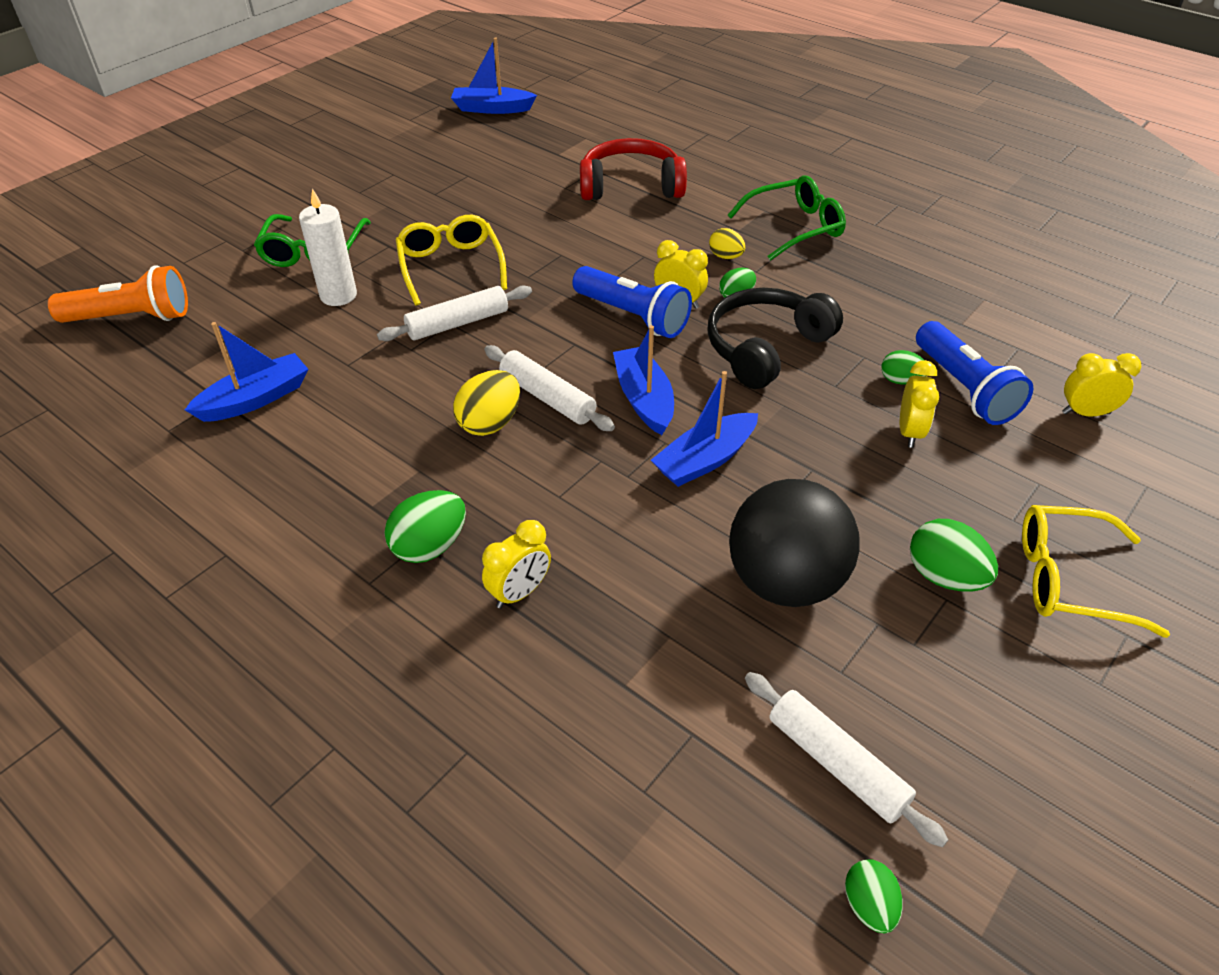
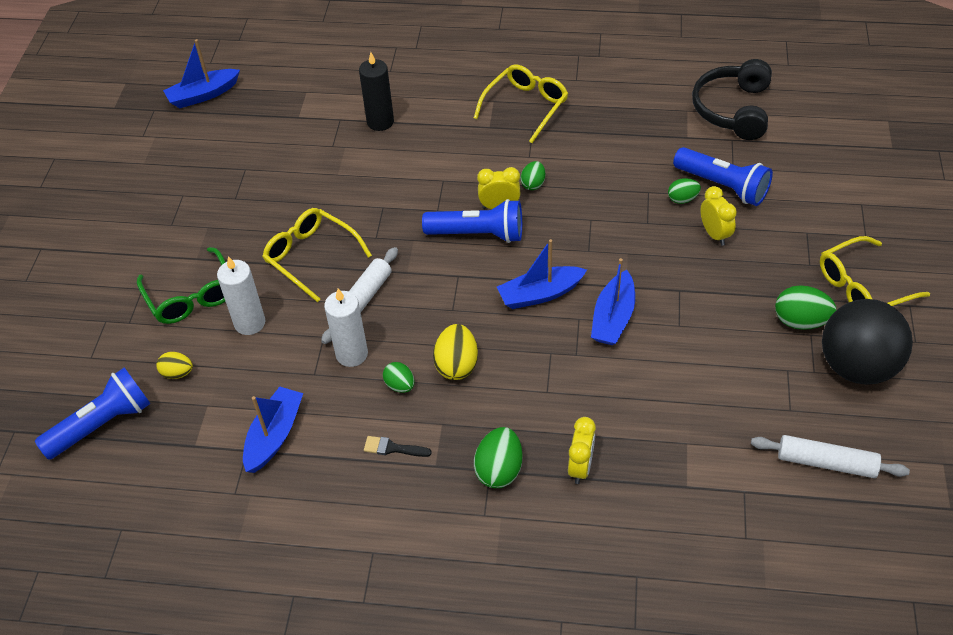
camera: 30 degrees left, 5 degrees up
orange flashlight [48,265,188,323] -> blue flashlight [35,368,151,460]
white rolling pin [484,345,615,431] -> none
red headphones [580,138,687,200] -> black candle [359,52,394,131]
blue boat [613,325,674,435] -> blue boat turned 60 degrees counterclockwise [497,239,587,309]
black headphones [707,288,843,389] -> black headphones moved to [692,59,772,140]
yellow egg [709,228,746,259] -> yellow egg moved to [157,352,193,379]
green glasses [728,175,846,261] -> yellow glasses [474,64,568,143]
black ball [729,479,860,607] -> black ball moved to [822,299,913,385]
green egg [845,859,903,933] -> green egg moved to [383,362,414,393]
yellow clock [1062,353,1141,417] -> none
none -> white candle [324,288,368,367]
none -> black brush [364,436,432,457]

